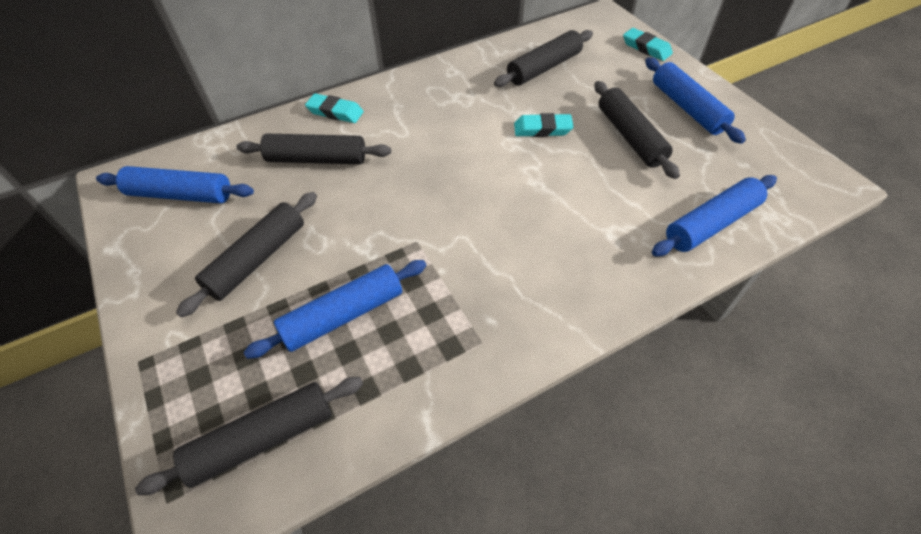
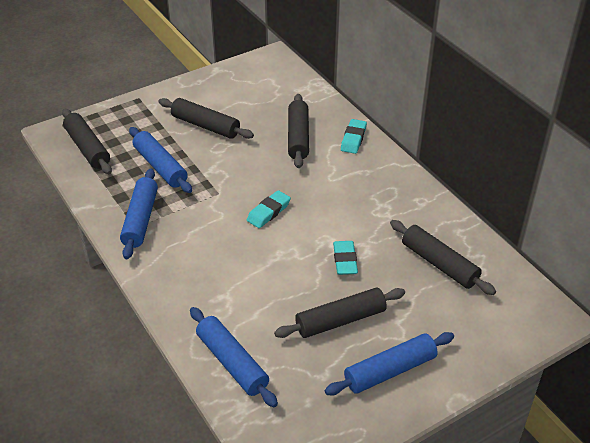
camera: 85 degrees right, 10 degrees down
blue rolling pin [96,166,254,203] -> blue rolling pin moved to [120,168,158,259]
turquoise eraser [623,28,673,61] -> turquoise eraser moved to [247,190,291,228]

